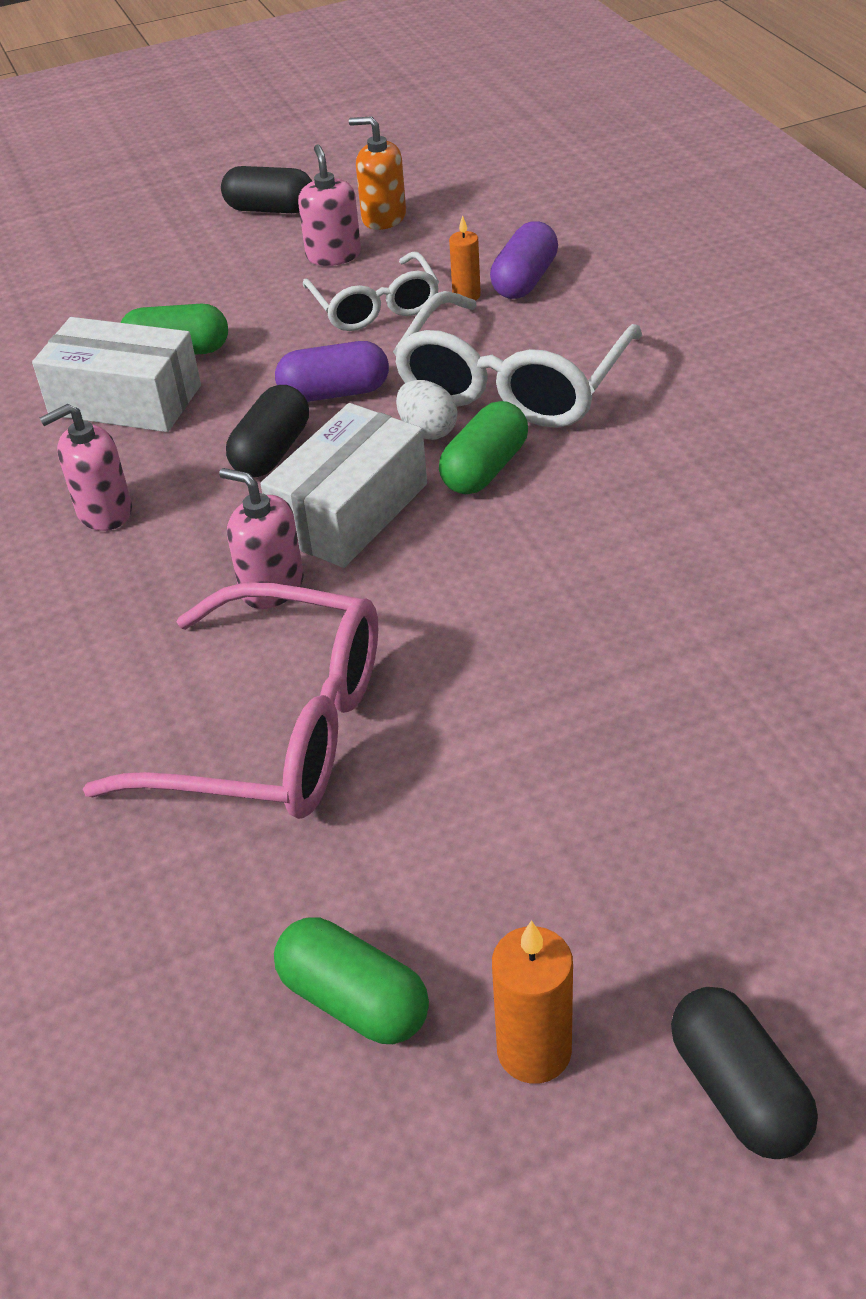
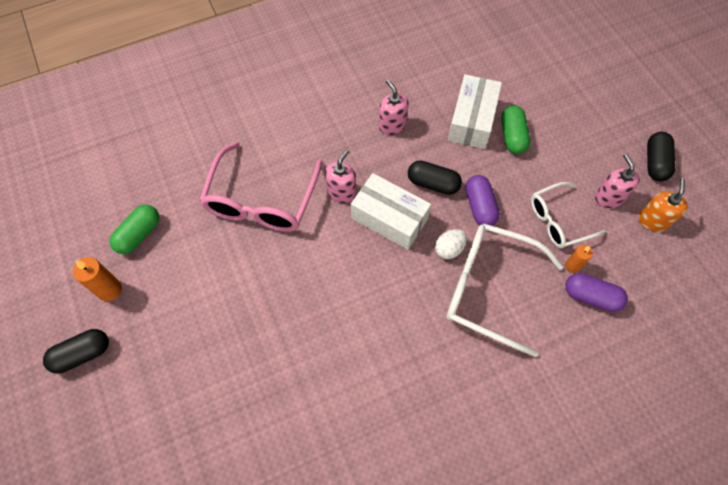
camera: 85 degrees right, 20 degrees up
pink soap dispenser [298,145,361,266] -> pink soap dispenser turned 90 degrees counterclockwise [595,154,639,208]
green capsule [439,401,528,494] -> none

